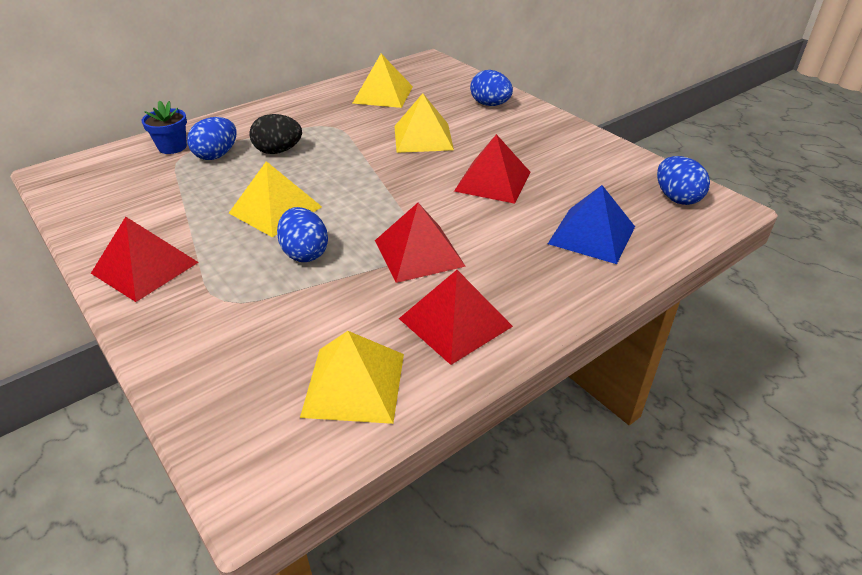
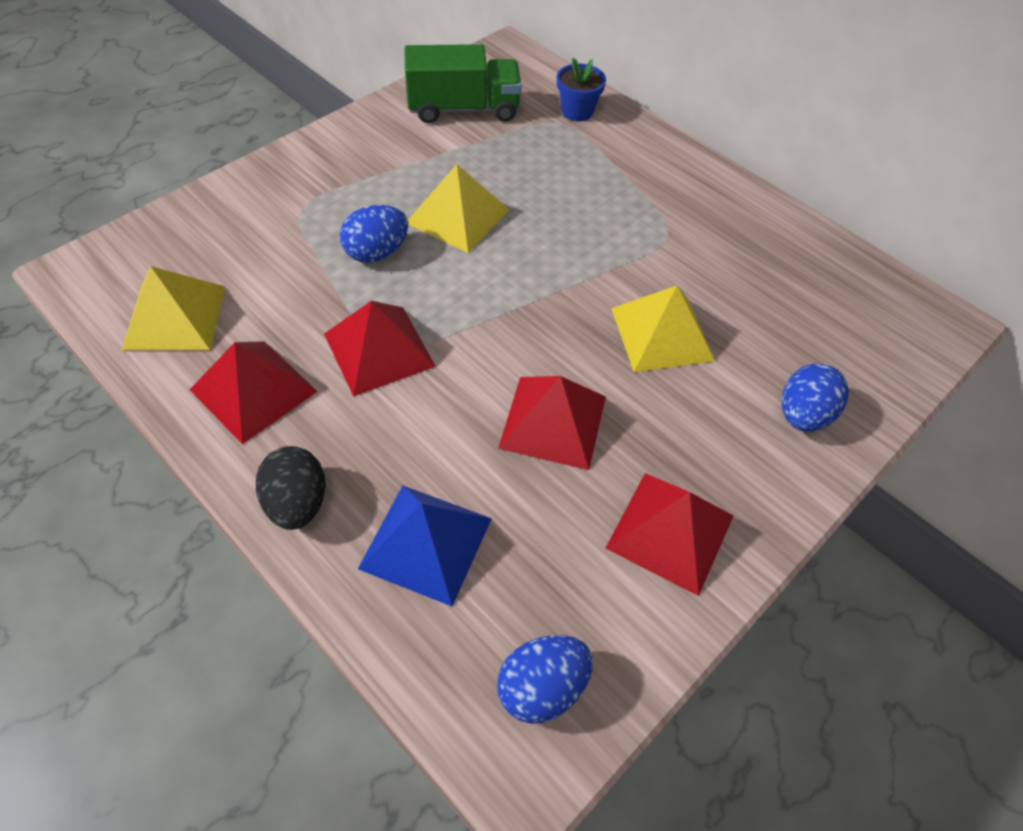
camera: 80 degrees right, 15 degrees up
red pyramid [91,217,199,302] -> red pyramid moved to [606,473,733,596]
blue egg [187,117,237,160] -> none
black egg [249,114,302,154] -> black egg moved to [256,446,326,530]
yellow pyramid [353,54,413,108] -> none
none -> green truck [404,44,522,123]

